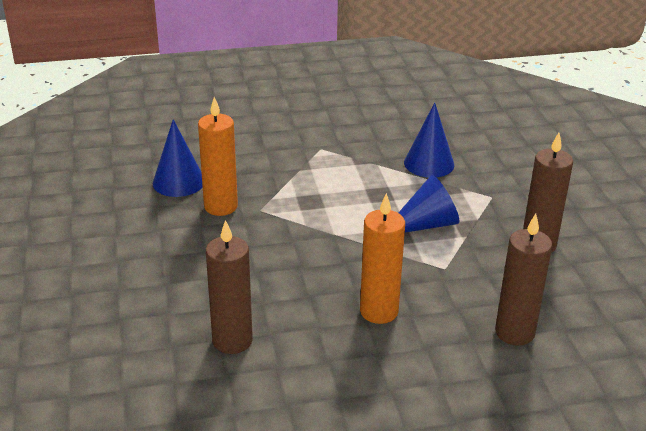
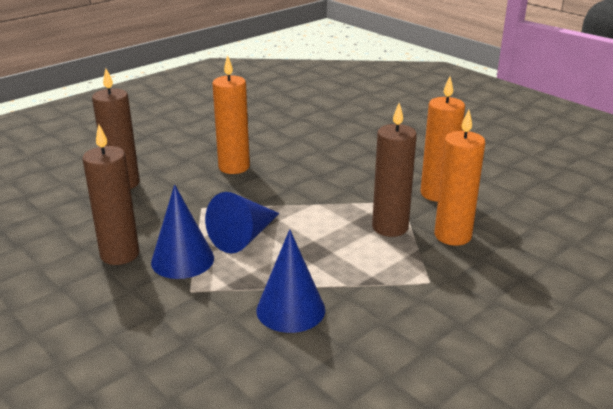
camera: 150 degrees right, 5 degrees down
blue cone [153,119,203,197] -> blue cone moved to [151,184,214,279]
brown candle [206,220,253,354] -> brown candle moved to [372,103,417,237]
none -> orange candle [435,109,485,246]

